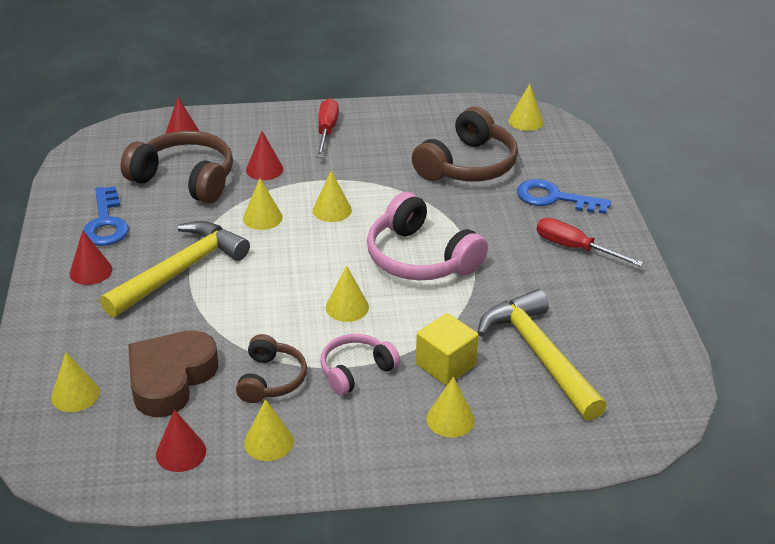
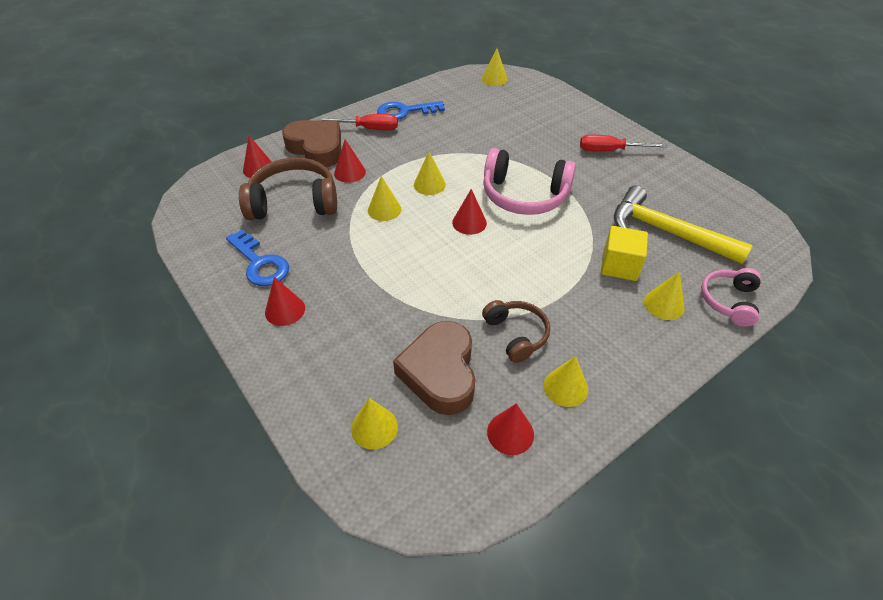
camera: 30 degrees left, 10 degrees up
yellow hammer [100,221,250,317] -> none
red screwdriver [316,98,339,158] -> red screwdriver turned 120 degrees clockwise [317,114,398,130]
pink headphones [321,334,400,396] -> pink headphones moved to [701,268,761,327]
yellow cone [326,266,369,322] -> none
brown headphones [412,107,518,181] -> none
blue key [517,179,611,214] -> blue key moved to [377,101,445,120]
none -> brown heart [282,120,341,167]
none -> red cone [452,189,487,235]

